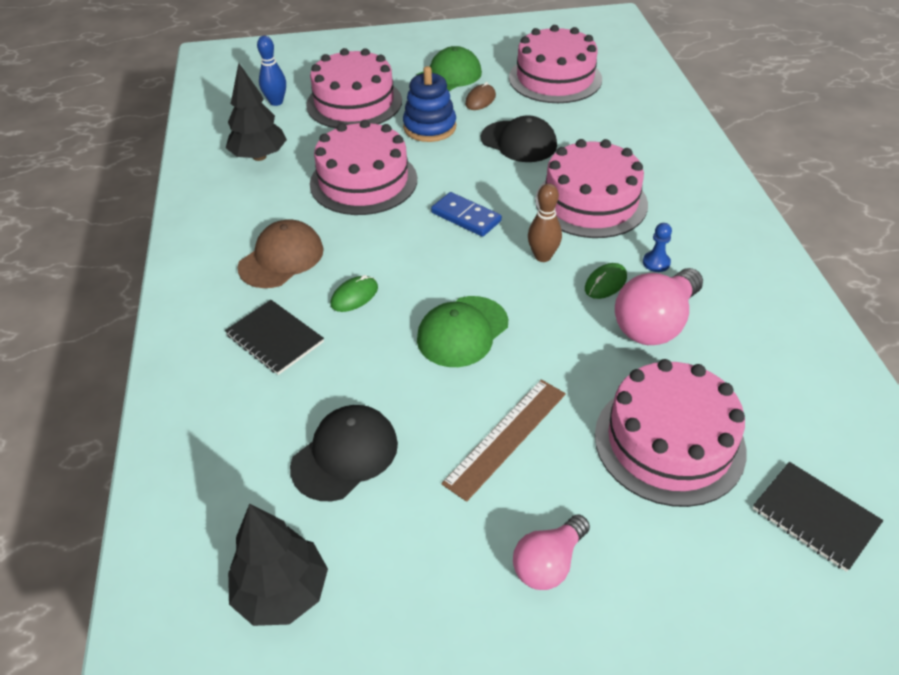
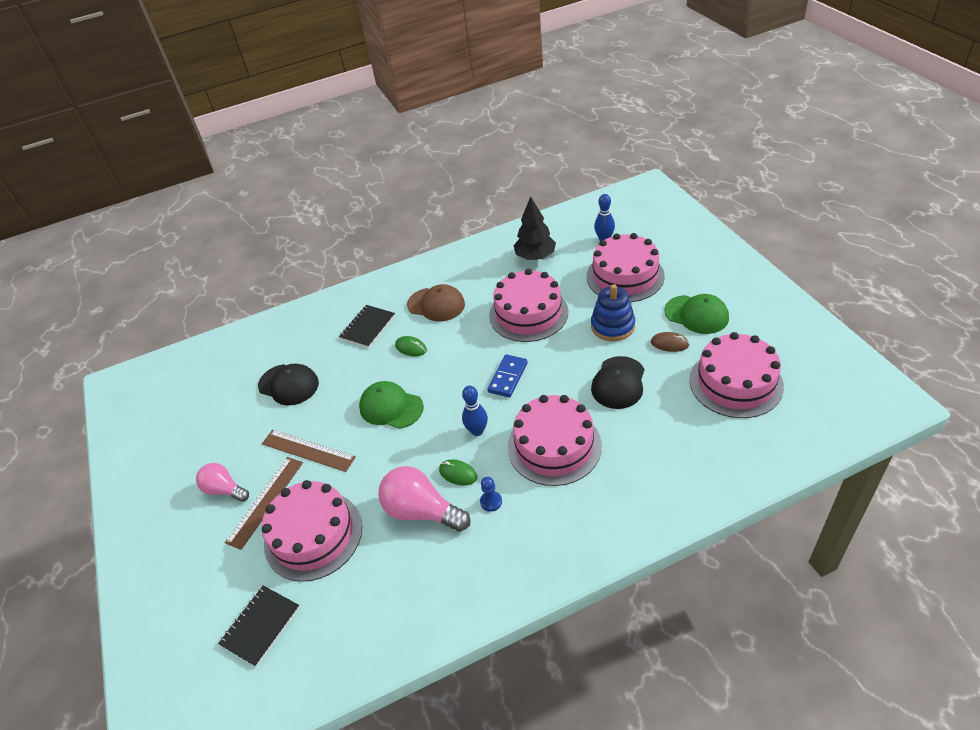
camera: 80 degrees right, 0 degrees up
black tree [228,504,328,626] -> none
brown bowling pin [528,183,562,262] -> blue bowling pin [462,386,488,436]
none -> brown ruler [225,457,303,550]

